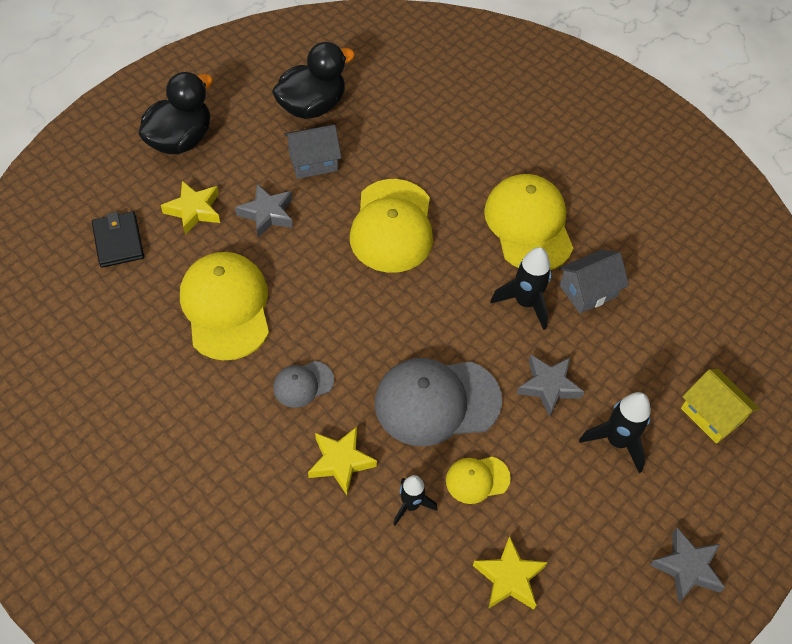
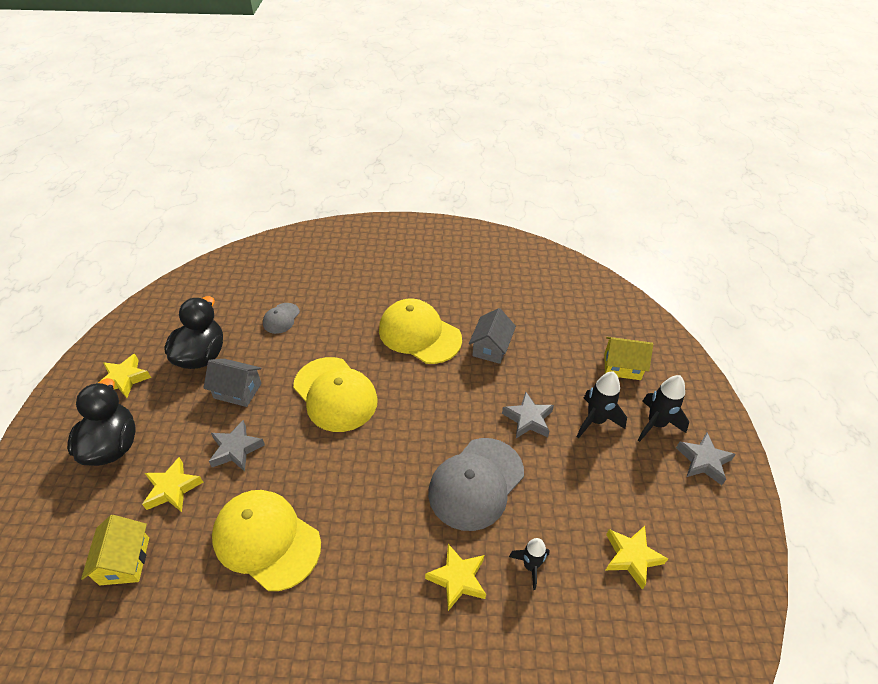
camera: 40 degrees left, 10 degrees down
black wallet [92,211,144,268] -> yellow house [81,515,149,585]
grey cap [273,361,334,408] -> grey cap moved to [263,303,300,334]
grey house [284,125,342,179] -> grey house turned 75 degrees clockwise [203,359,262,407]
yellow cap [446,457,511,504] -> none
black rocket [490,247,551,330] -> black rocket moved to [638,375,689,442]
none -> yellow star [98,354,151,398]

